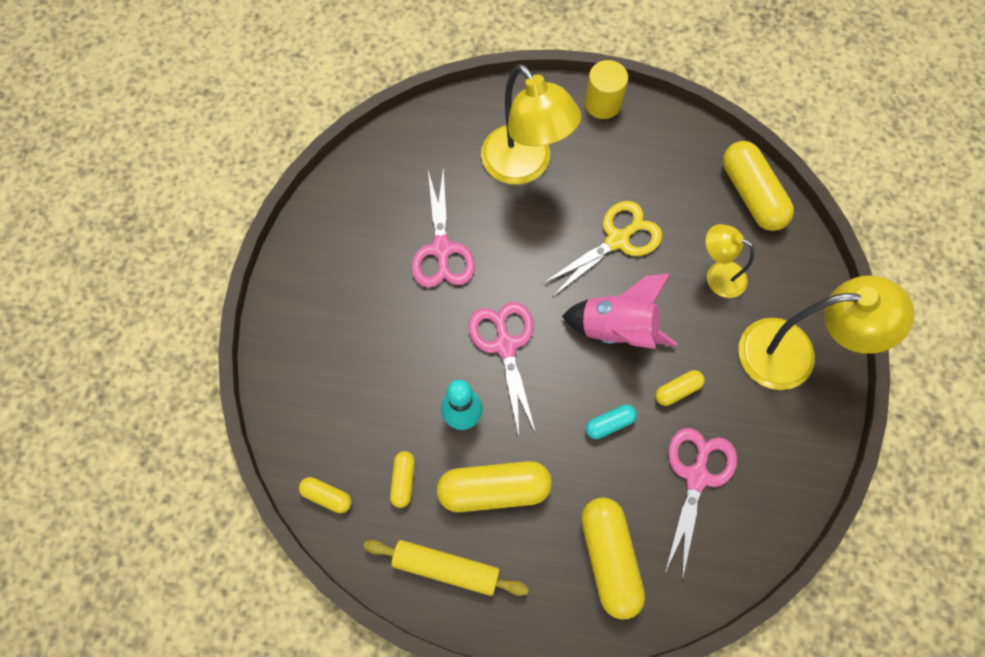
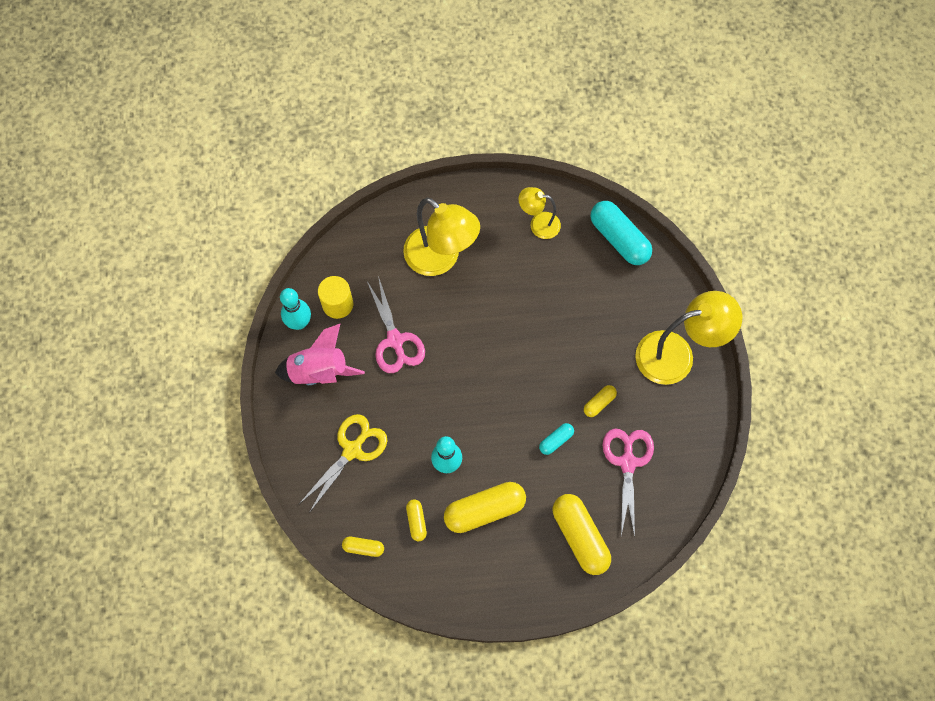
camera: 15 degrees left, 0 degrees up
yellow rolling pin [364,540,529,596] -> none
pink scissors [468,302,536,436] -> none
yellow scissors [542,201,662,296] -> yellow scissors moved to [298,414,387,513]
pink rocket [562,273,677,349] -> pink rocket moved to [275,324,365,385]
yellow cylinder [584,60,628,119] -> yellow cylinder moved to [318,276,353,319]
yellow lamp [705,224,754,298] -> yellow lamp moved to [519,187,561,239]
yellow capsule [723,141,794,231] -> turquoise capsule [590,201,652,265]
none -> turquoise bowling pin [280,288,311,330]

